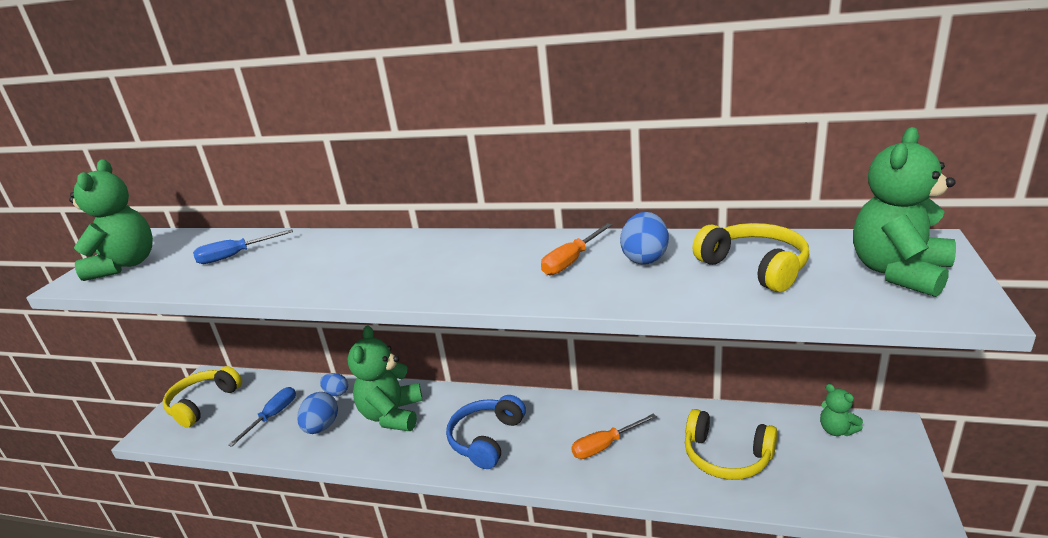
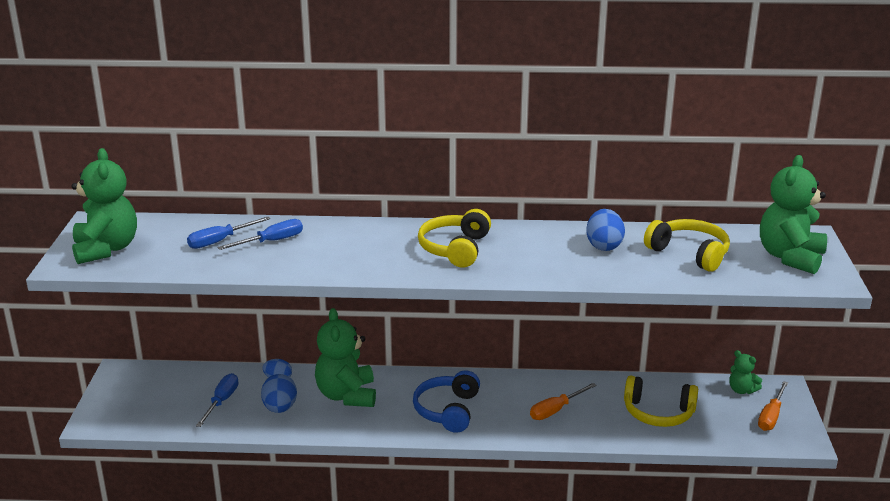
camera: 15 degrees left, 0 degrees up
yellow headphones [163,366,242,428] -> yellow headphones moved to [418,209,491,268]
orange screwdriver [541,223,612,275] -> orange screwdriver moved to [758,381,788,431]
none -> blue screwdriver [218,219,303,250]

